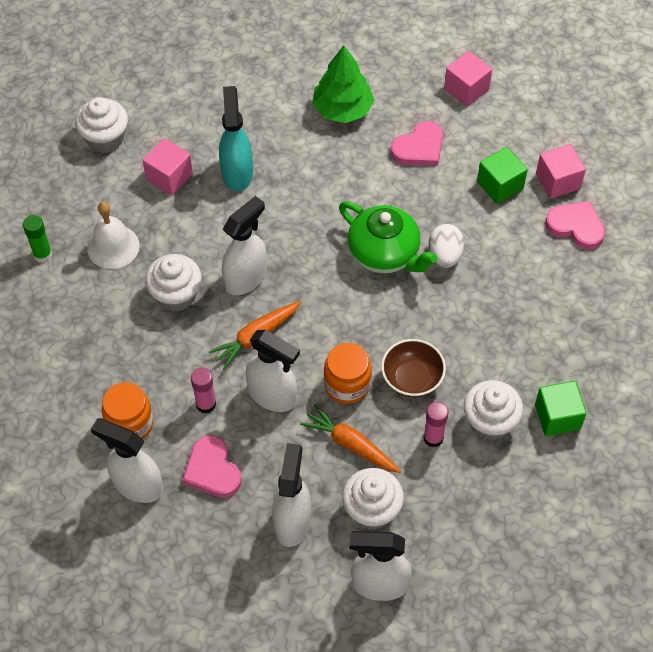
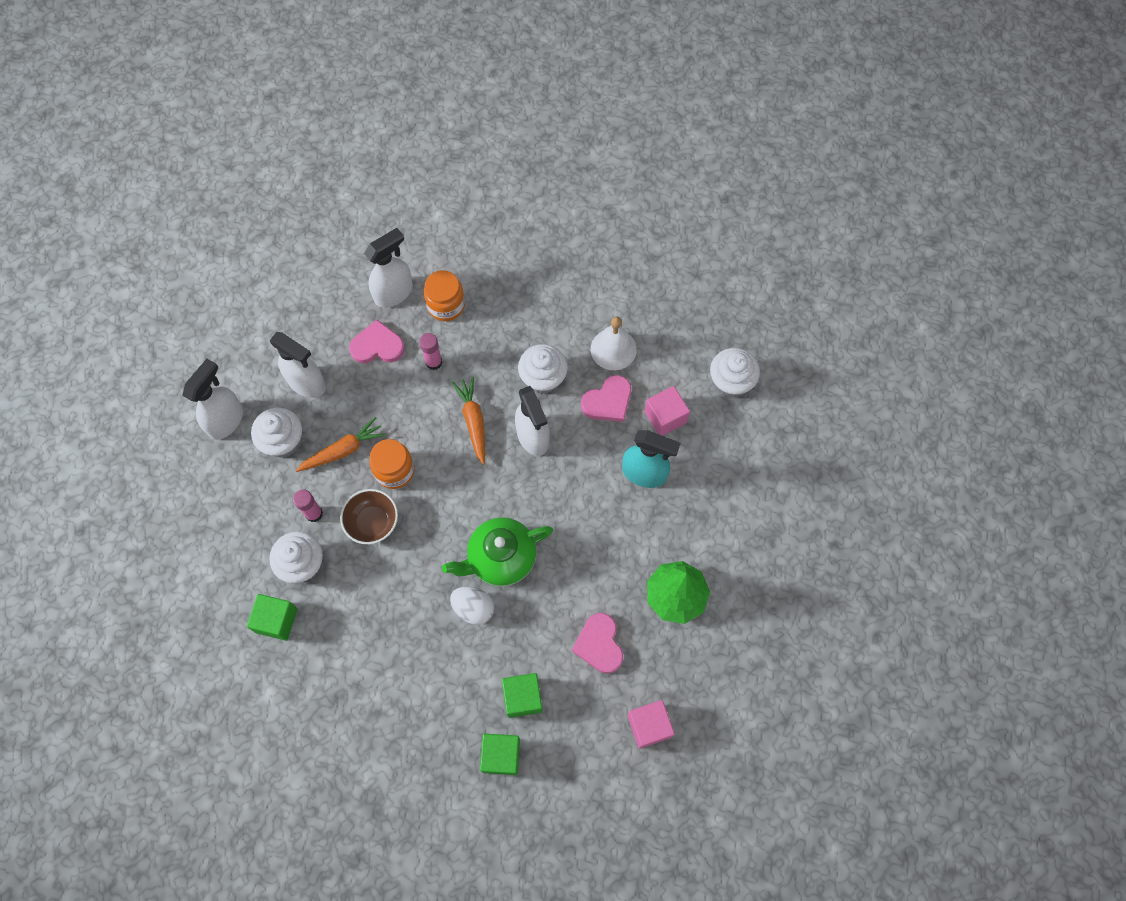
camera: 115 degrees right, 10 degrees up
green glue stick [23,215,52,263] -> none
white spray bottle [246,330,300,412] -> none
pink cube [536,144,586,199] -> green cube [480,734,520,775]
pink heart [545,201,605,249] -> pink heart moved to [581,375,631,422]

